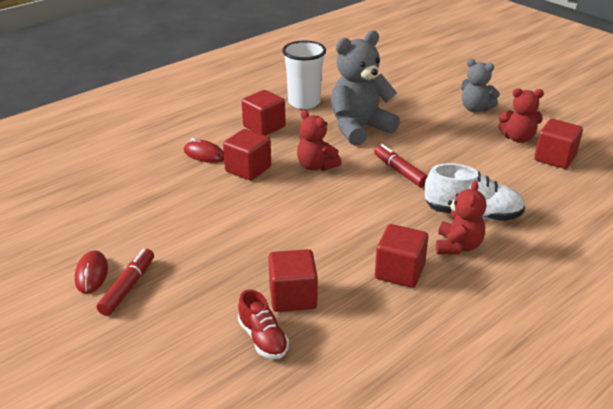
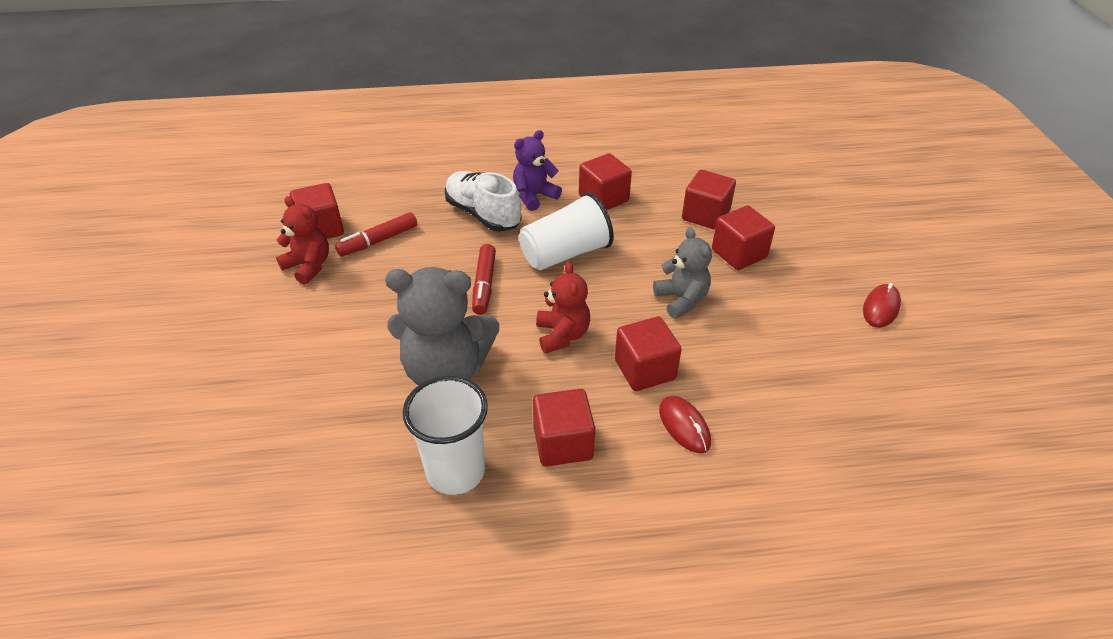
camera: 145 degrees left, 10 degrees up
red marker [97,249,154,316] -> red marker moved to [335,212,417,256]
red shoe [238,289,289,359] -> none
red teddy bear [436,180,486,255] -> purple teddy bear [513,130,562,211]
grey teddy bear [461,59,500,112] -> grey teddy bear moved to [653,227,712,319]
none -> white cup [519,192,614,270]
none -> red cube [712,206,775,270]

